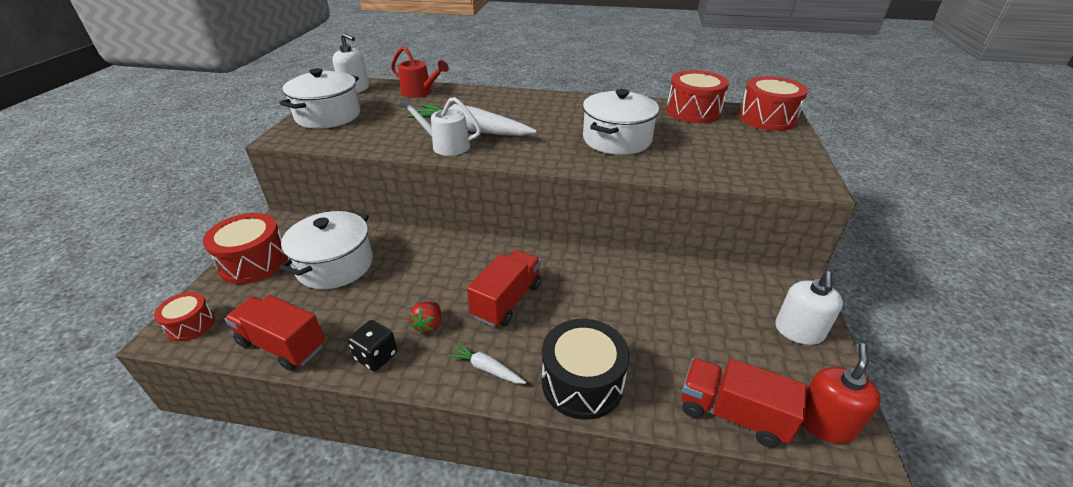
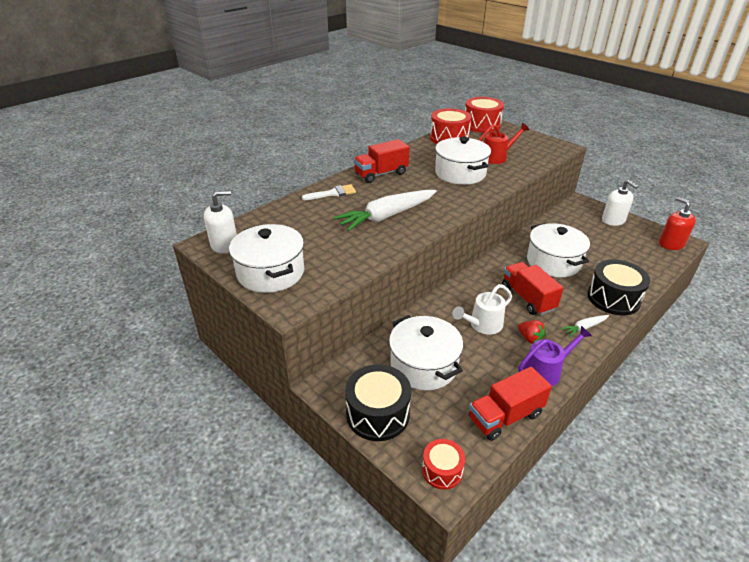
camera: 55 degrees left, 0 degrees up
red drum [203,213,288,284] -> black drum [345,365,411,441]
black dice [347,320,397,371] -> purple watering can [518,326,592,386]
red watering can [391,46,449,98] -> red watering can moved to [479,123,529,164]
white watering can [398,96,481,156] -> white watering can moved to [452,284,512,334]
red truck [681,358,807,447] -> red truck moved to [354,139,410,183]
none -> white brush [302,184,356,200]
none -> white pot [527,223,590,277]

